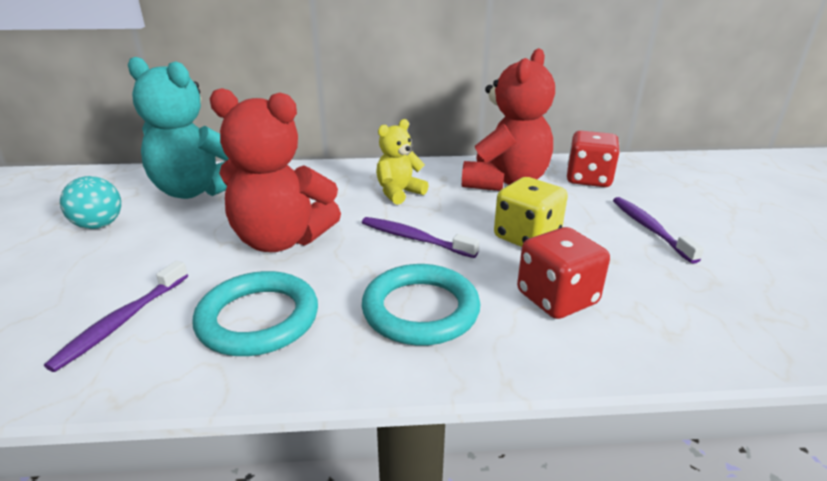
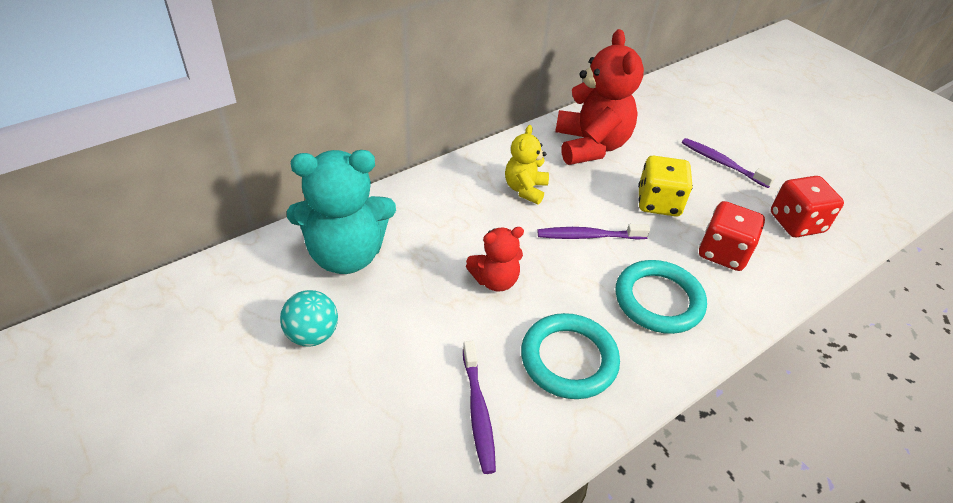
camera: 35 degrees left, 15 degrees up
red teddy bear [210,88,341,252] -> red teddy bear [466,227,524,292], size x0.55
red dice [567,131,620,187] -> red dice moved to [771,176,844,237]

